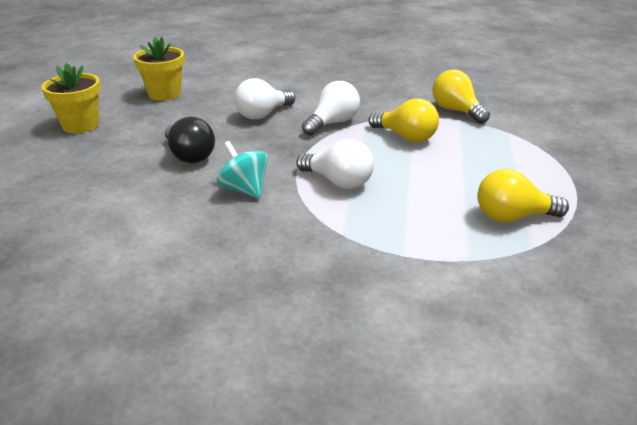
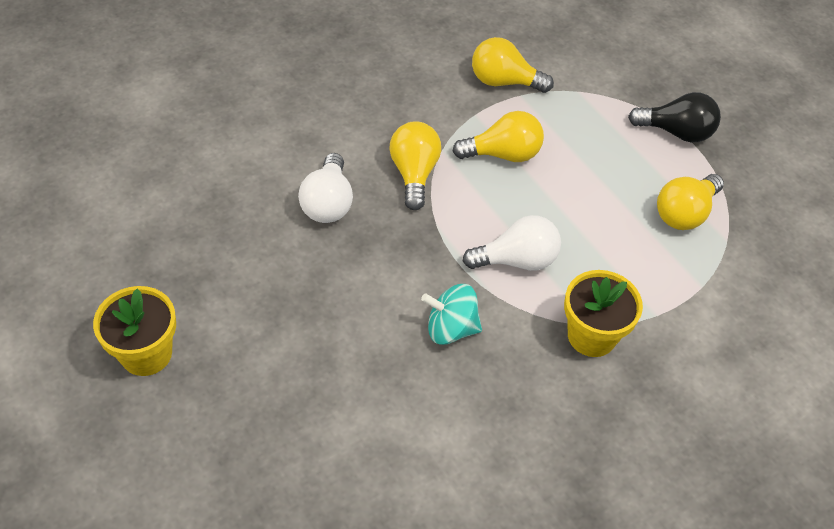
camera: 45 degrees left, 20 degrees up
yellow flower pot [133,37,184,101] -> yellow flower pot moved to [564,270,643,357]
black light bulb [165,117,215,163] -> black light bulb moved to [628,92,721,142]
white light bulb [302,81,360,135] -> yellow light bulb [389,121,441,210]

